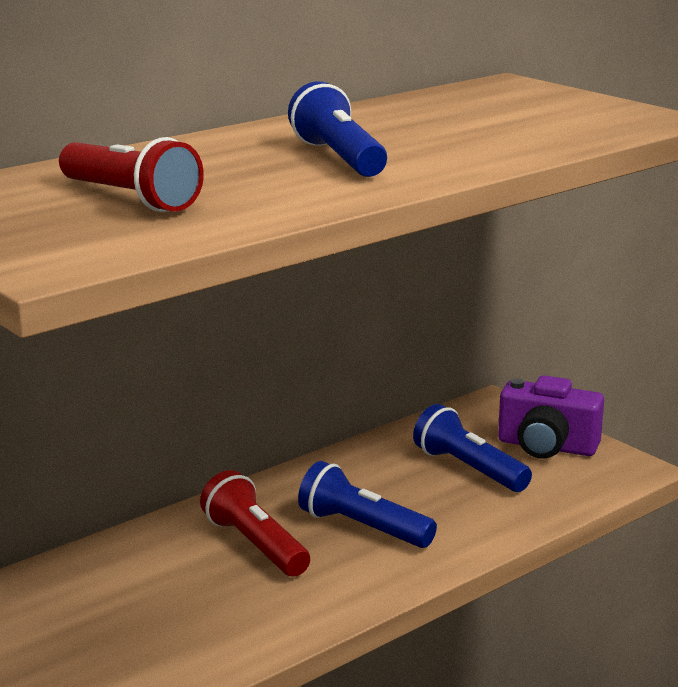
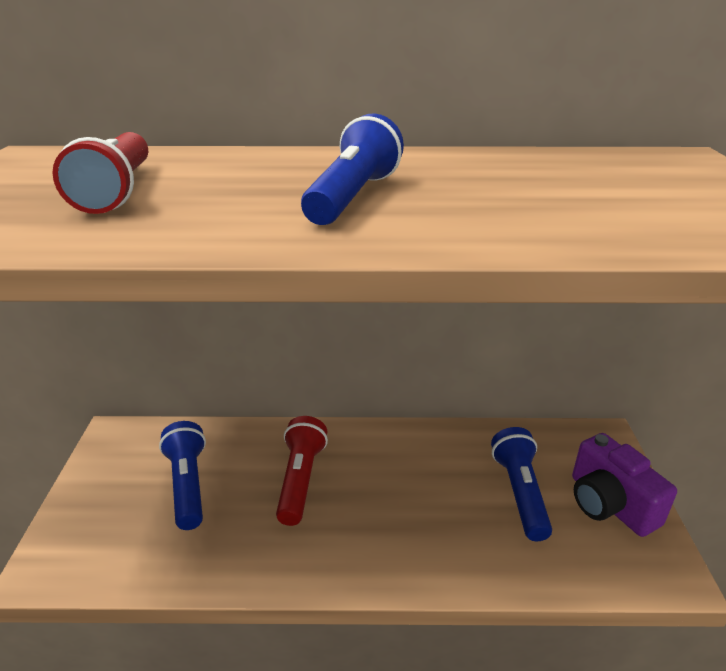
camera: 40 degrees right, 10 degrees up
blue flashlight [298,461,437,548] -> blue flashlight moved to [159,421,206,530]

